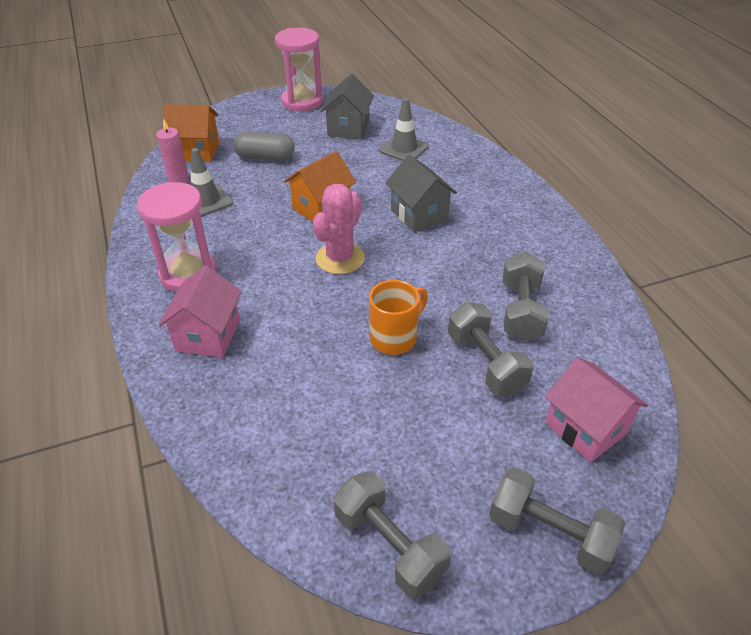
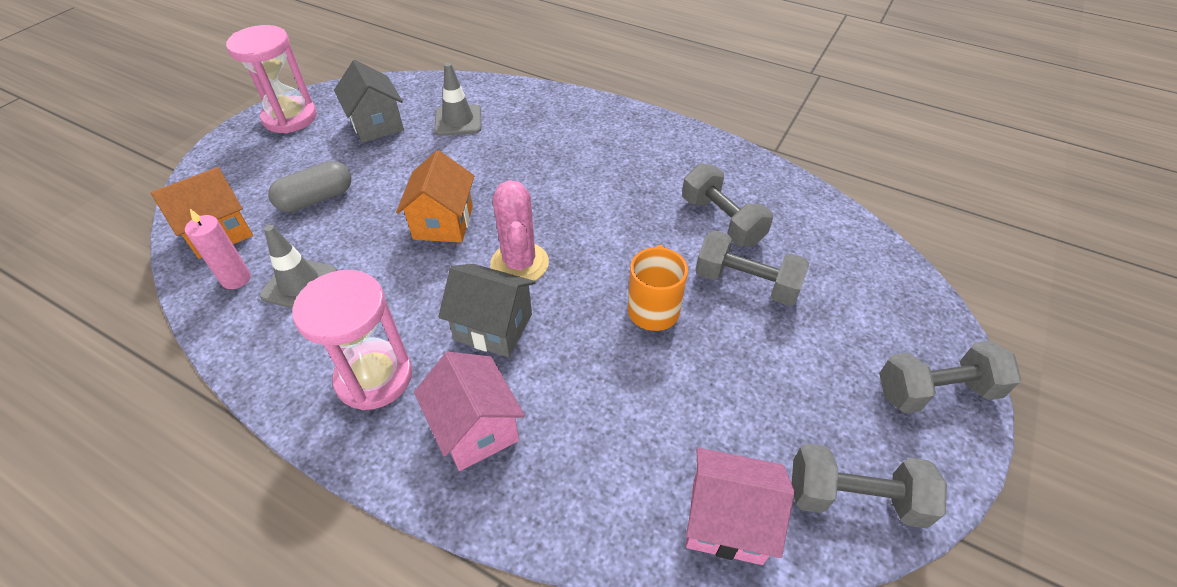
camera: 40 degrees left, 5 degrees up
grey house [385,155,457,232] -> grey house moved to [438,264,536,357]
pink house [545,357,648,462] -> pink house moved to [686,448,794,565]

